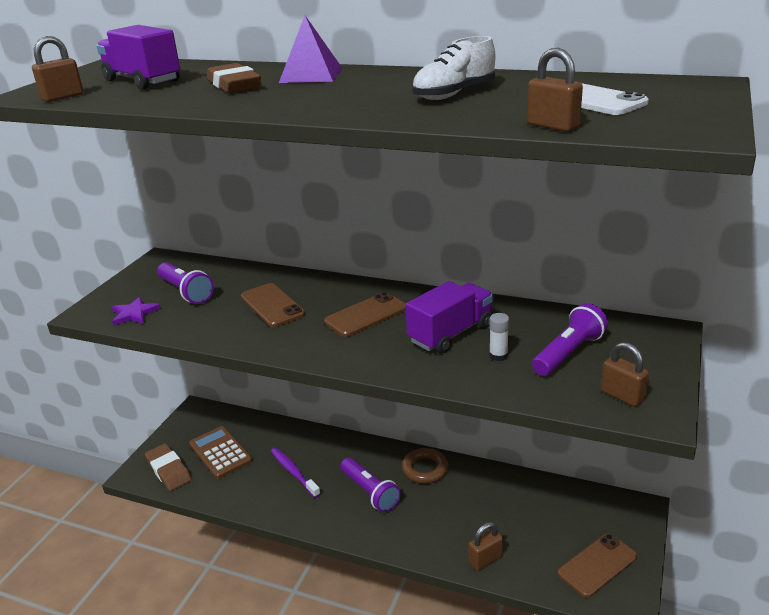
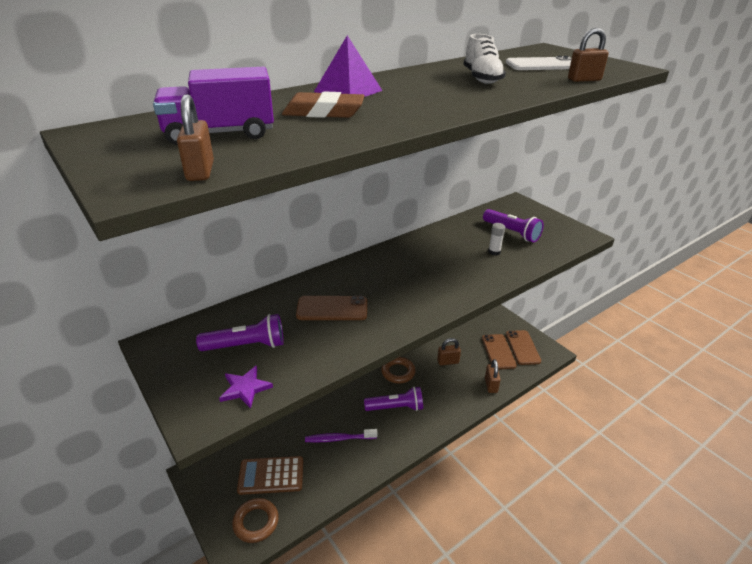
camera: 60 degrees left, 5 degrees up
brown eraser [145,443,192,491] -> brown ring [232,498,279,543]
brown phone [324,292,406,337] -> brown phone moved to [482,334,517,370]
purple truck [405,281,493,354] -> none
purple flashlight [532,303,608,376] -> purple flashlight turned 150 degrees clockwise [483,209,544,243]
brown padlock [601,342,649,407] -> brown padlock moved to [437,338,461,366]

